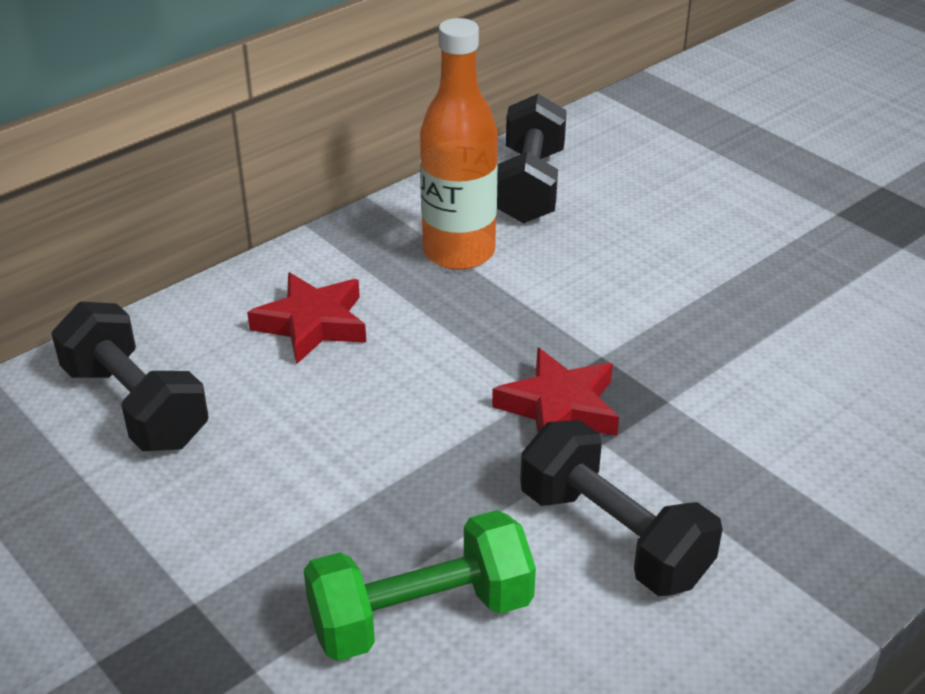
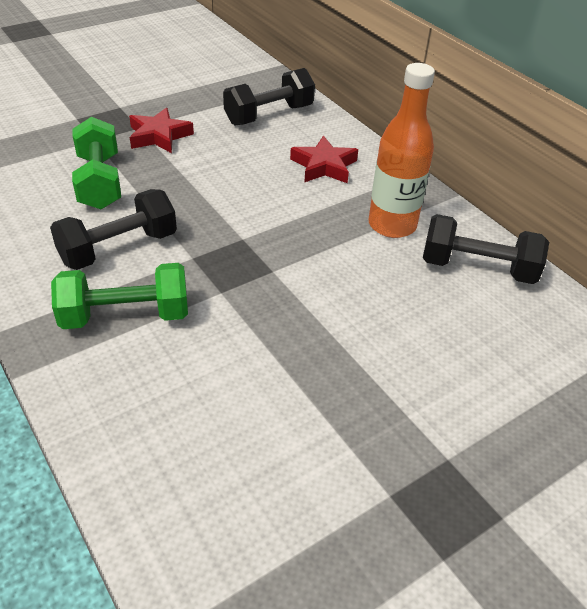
camera: 95 degrees right, 5 degrees up
red star [492,348,619,436] -> red star moved to [129,108,194,153]
none -> green dumbbell [51,263,188,329]

